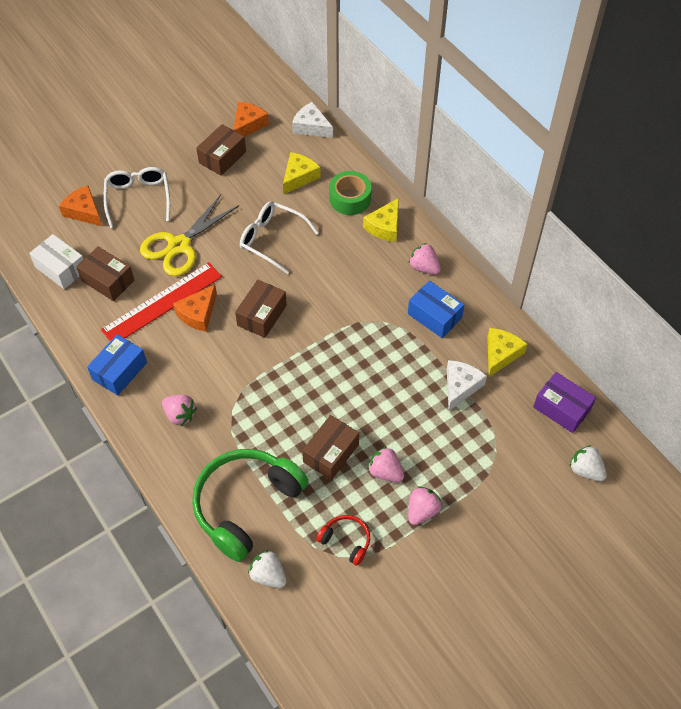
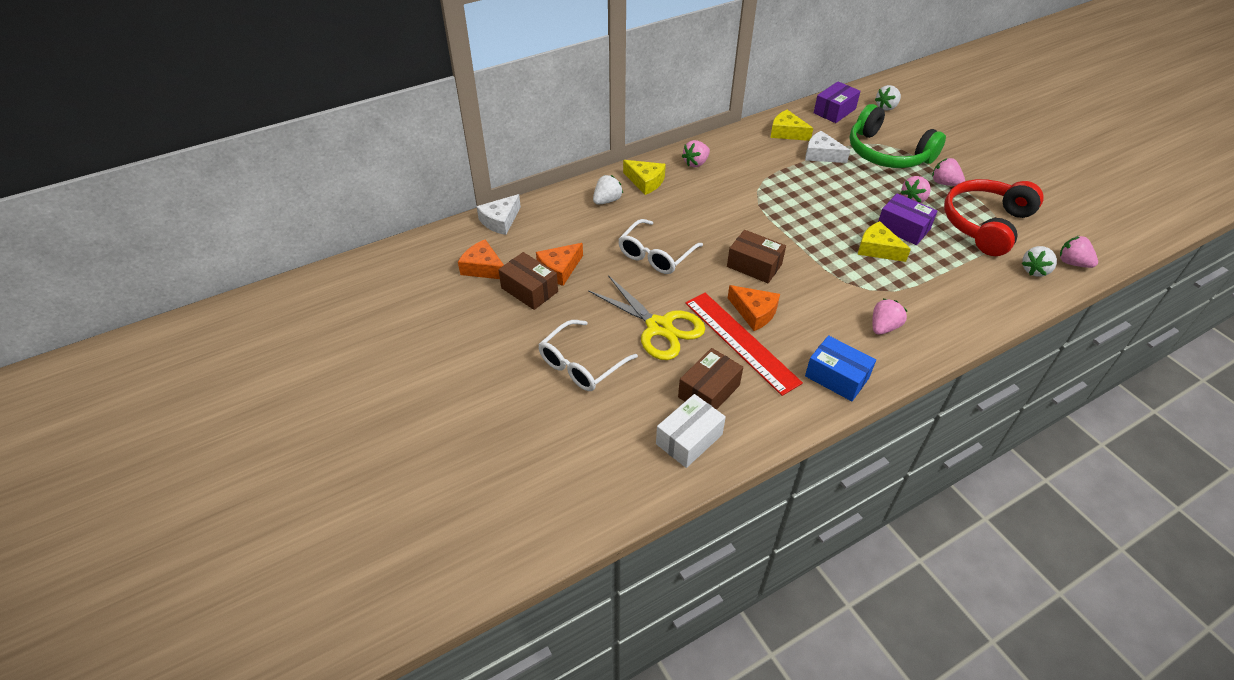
camera: 85 degrees left, 10 degrees down
orange cheese [59,185,102,226] -> orange cheese moved to [536,243,583,286]
white glasses [103,167,170,228] -> white glasses turned 45 degrees counterclockwise [538,320,638,391]
green headphones [192,449,308,562] -> green headphones moved to [850,104,946,168]
yellow cheese [283,152,321,194] -> yellow cheese moved to [858,221,911,262]
brown box [302,415,359,480] -> purple box [878,194,938,245]
red headphones [316,515,370,566] -> red headphones [944,179,1044,256], size x2.20
green tape [329,171,371,215] -> white strawberry [593,175,623,205]
blue box [408,281,464,338] -> none
none -> pink strawberry [1060,236,1098,268]

